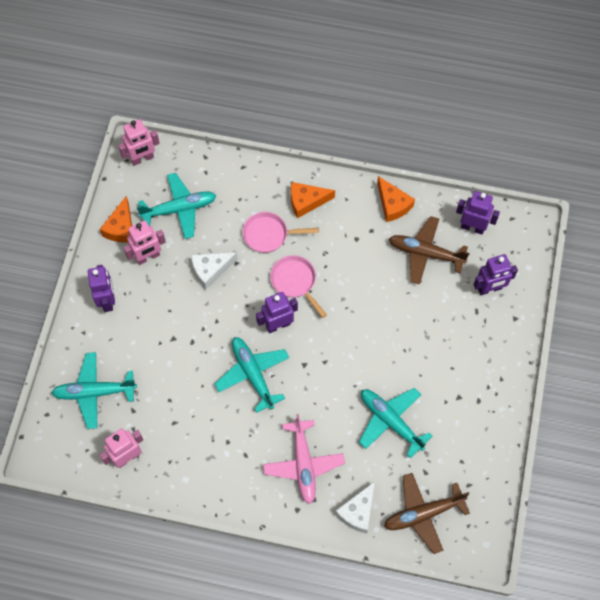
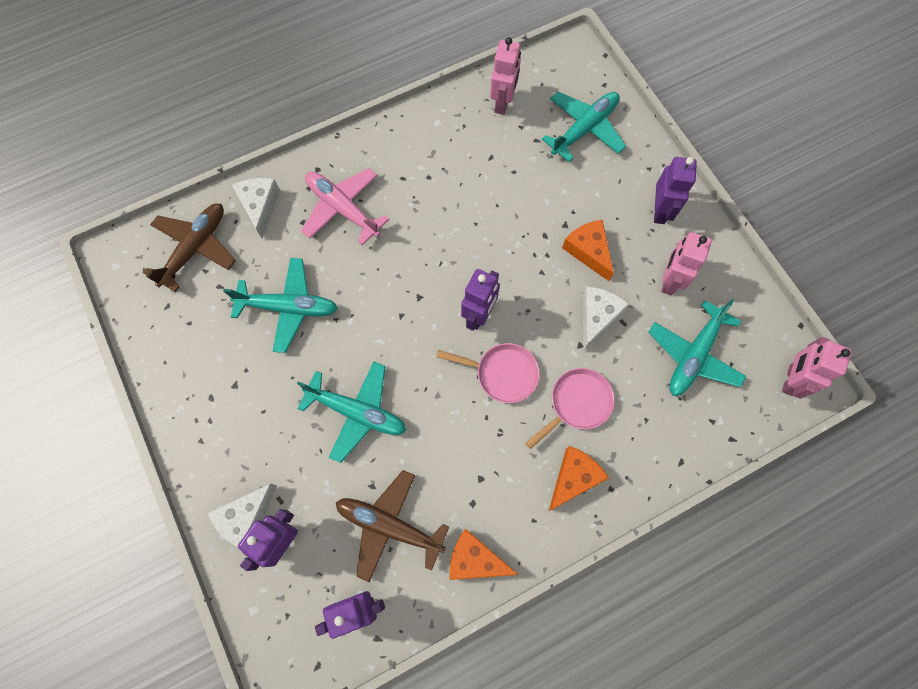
camera: 140 degrees right, 5 degrees up
purple robot [88,265,115,312] -> purple robot turned 120 degrees counterclockwise [654,157,697,224]
orange cheese [100,196,132,243] -> orange cheese moved to [562,220,614,281]
turquoise plane [215,337,289,413] -> turquoise plane moved to [297,361,406,463]
brown plane [389,216,470,284] -> brown plane turned 135 degrees counterclockwise [335,470,449,582]
none -> white cheese [208,484,277,547]

